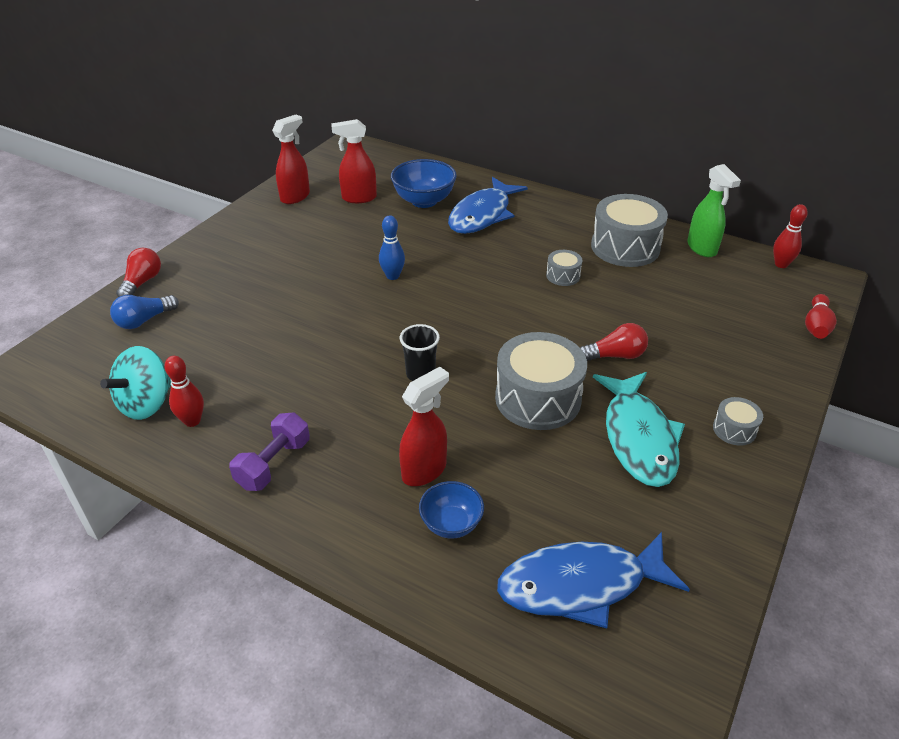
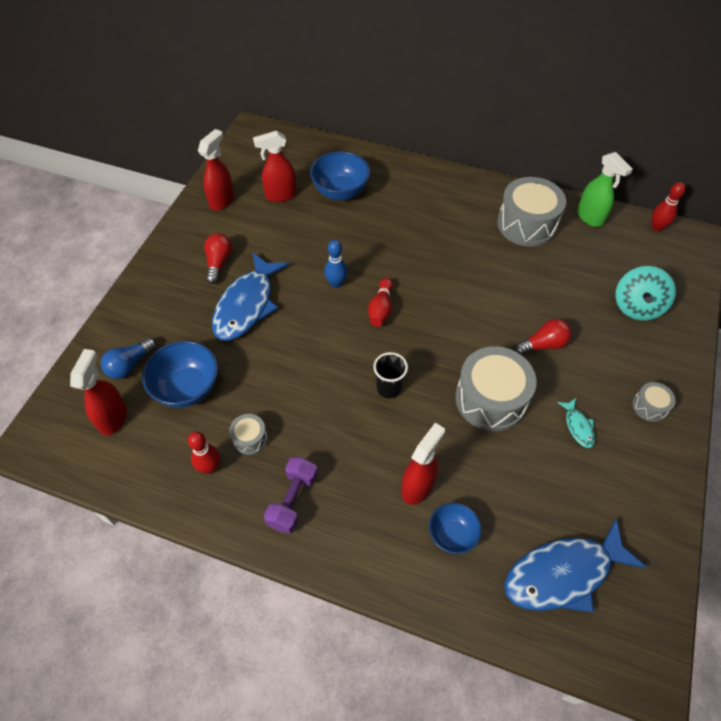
camera: 10 degrees left, 15 degrees up
turquoise spinning top [100,346,171,420] -> turquoise spinning top moved to [615,266,676,321]
red light bulb [116,248,161,297] -> red light bulb moved to [204,233,232,284]
blue fish [448,177,528,234] -> blue fish moved to [212,252,289,341]
grey drum [546,250,582,286] -> grey drum moved to [229,414,268,455]
turquoise fish [593,372,685,487] -> turquoise fish [557,398,595,448], size x0.44
red bowling pin [805,294,837,339] -> red bowling pin moved to [368,278,393,327]
none -> red spray bottle [70,349,127,436]
none -> blue bowl [142,341,218,408]

